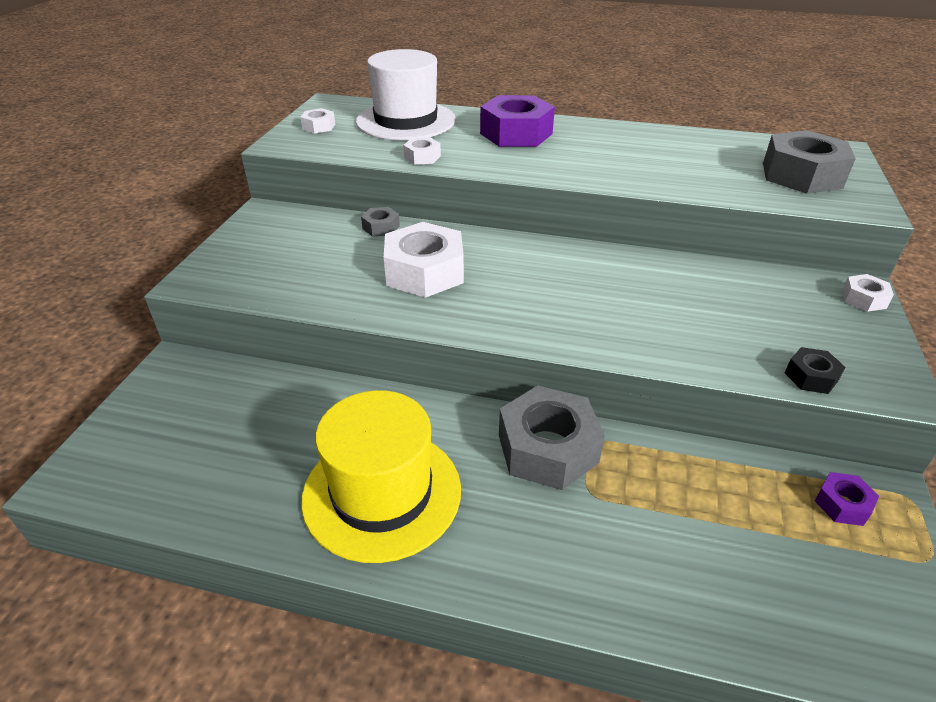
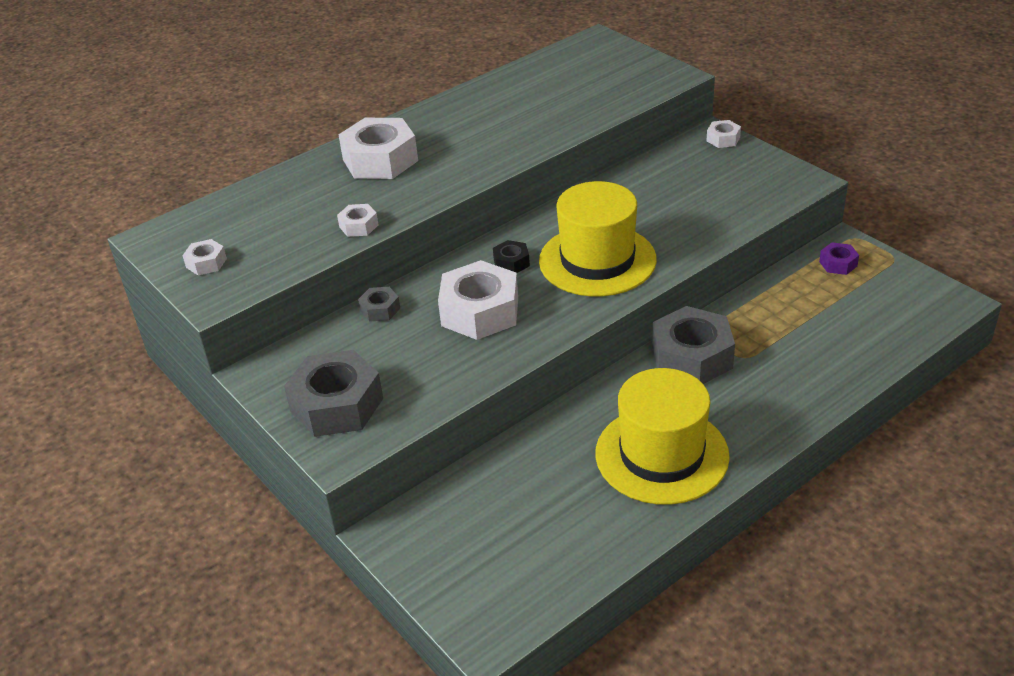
camera: 50 degrees left, 0 degrees up
white hat [356,49,456,140] -> none
purple nut [480,95,555,147] -> white nut [338,118,418,179]
grey nut [763,130,856,194] -> grey nut moved to [284,350,383,437]
black nut [785,347,845,394] -> black nut moved to [493,240,530,273]
none -> yellow hat [539,181,657,296]

